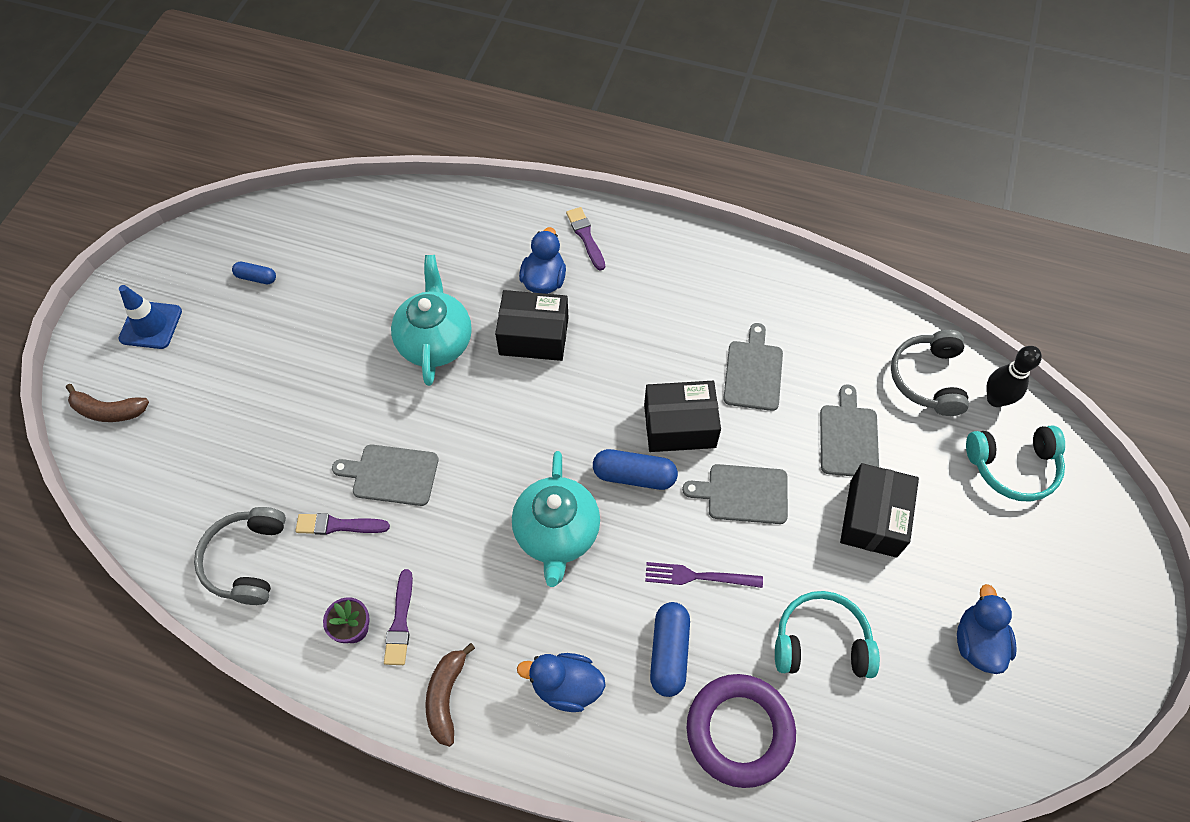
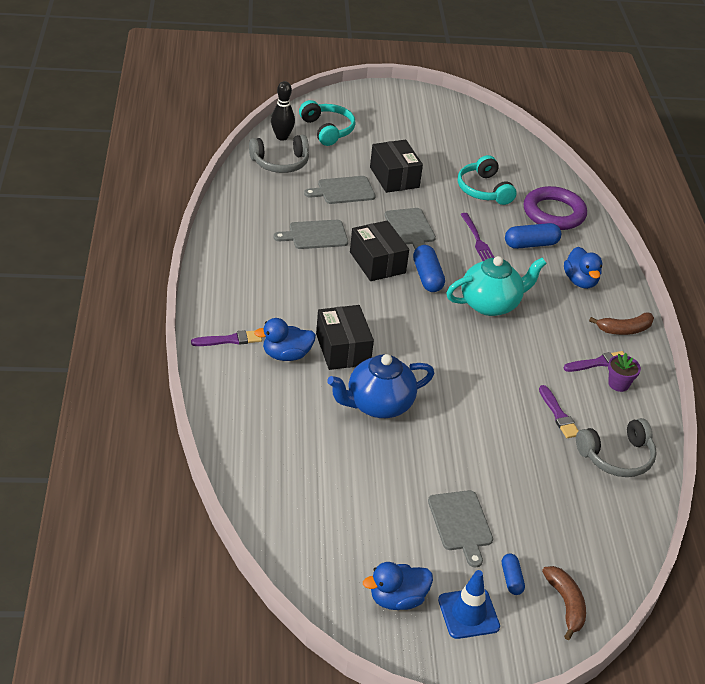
camera: 115 degrees left, 20 degrees down
blue capsule [232,262,276,284] -> blue capsule moved to [502,553,525,595]
grey cutting board [332,444,438,506] -> grey cutting board moved to [428,490,493,567]
turquoise teapot [391,255,472,386] -> blue teapot [327,354,434,418]
purple brush [566,207,605,271] -> purple brush turned 150 degrees counterclockwise [191,330,262,346]
black box [840,463,919,558] -> black box turned 75 degrees clockwise [370,140,423,193]
blue duck [957,584,1017,674] -> blue duck moved to [363,562,433,610]

